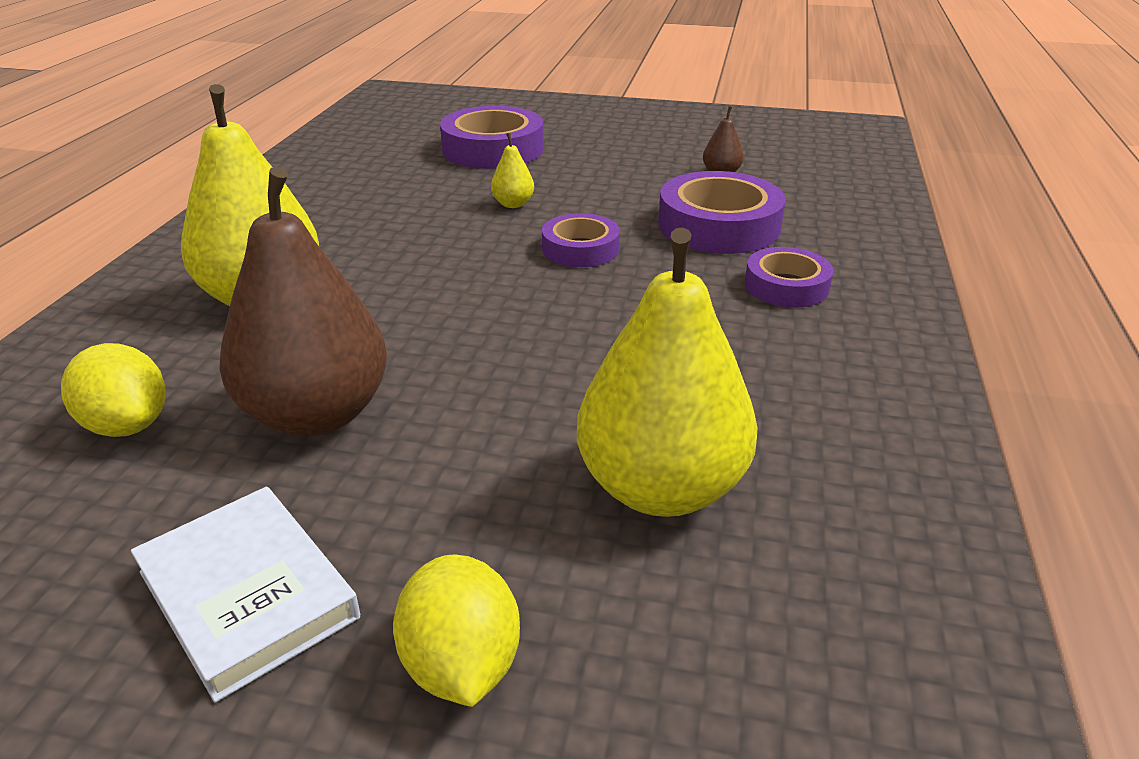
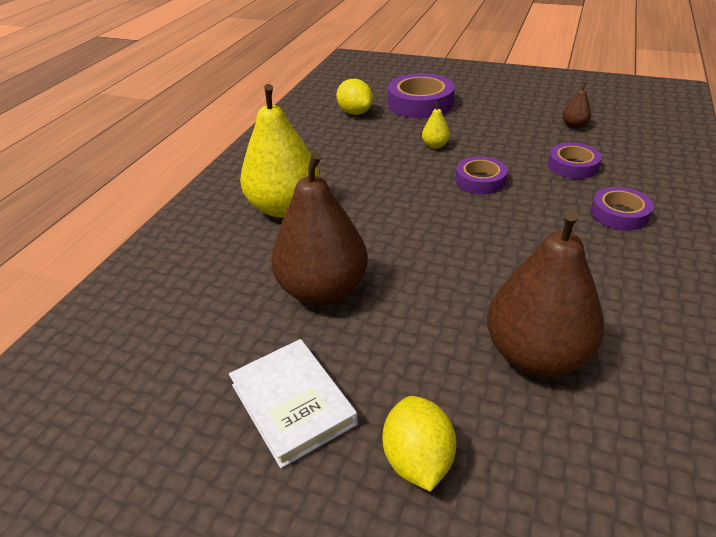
camera: 10 degrees right, 5 degrees up
yellow lemon [61,343,165,437] -> yellow lemon moved to [336,79,373,115]
yellow pear [577,227,758,517] -> brown pear [487,210,605,376]
purple tape [658,171,786,254] -> purple tape [548,143,602,179], size x0.60

